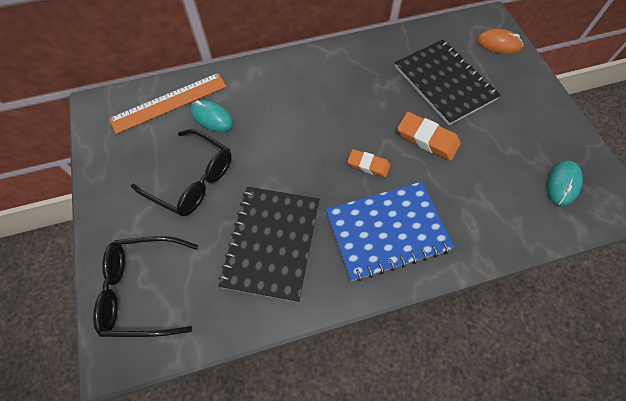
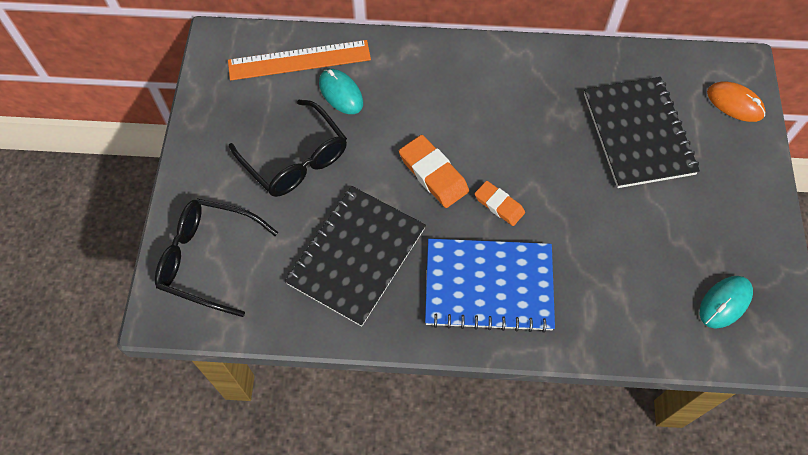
camera: 20 degrees right, 0 degrees up
orange eraser [397,112,461,161] -> orange eraser moved to [399,135,469,208]

